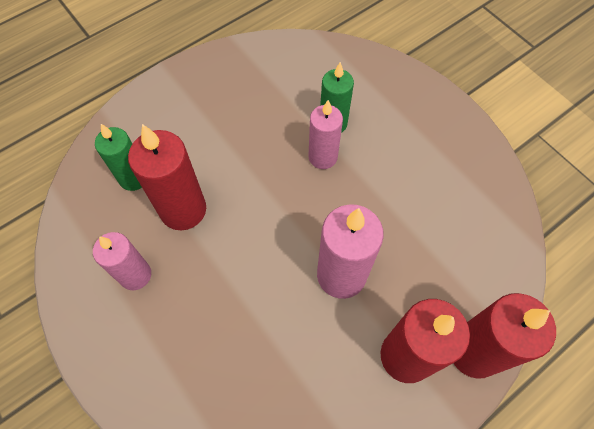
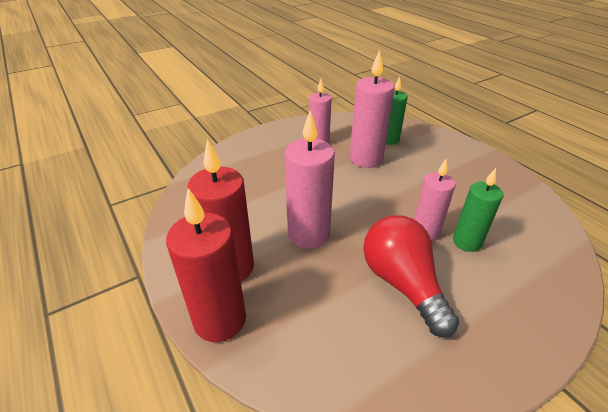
camera: 95 degrees right, 25 degrees down
red candle [128,124,206,230] -> pink candle [350,50,395,168]
none -> red light bulb [363,215,459,337]

